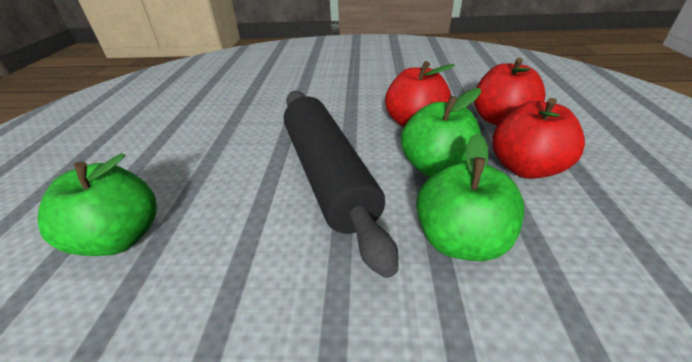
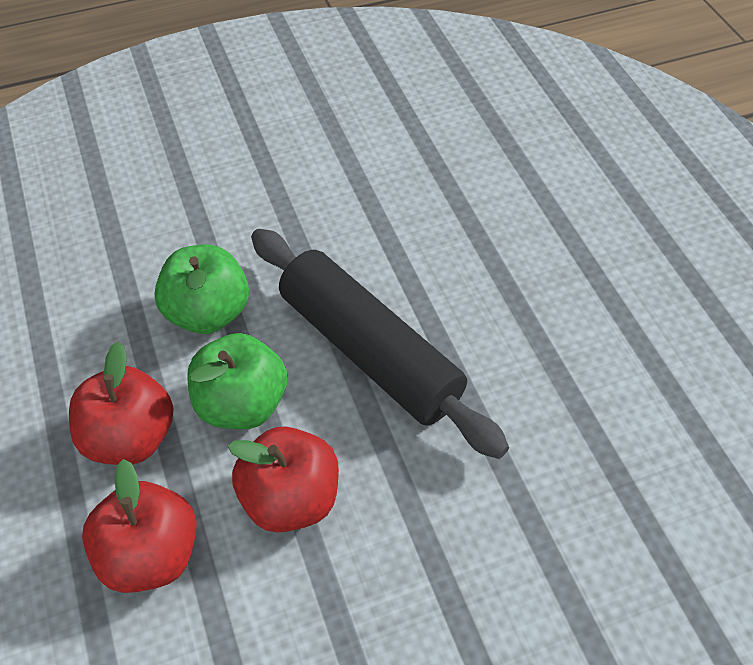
camera: 155 degrees right, 15 degrees up
green apple [37,153,157,256] -> none

